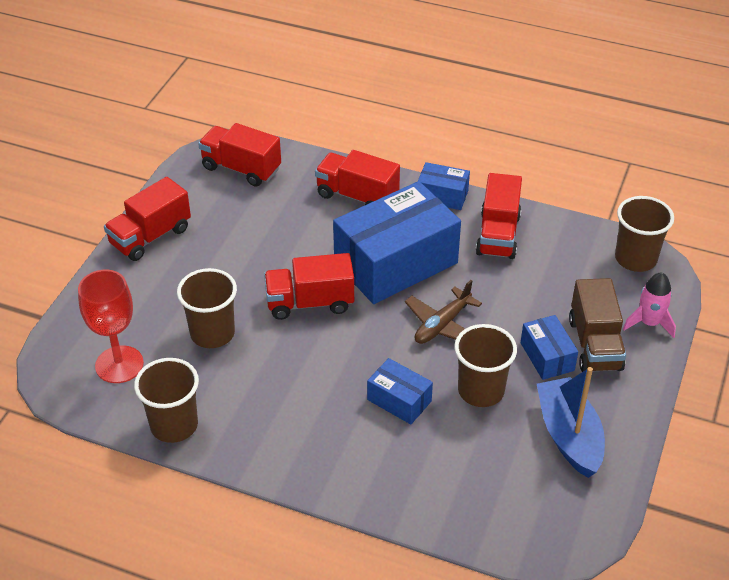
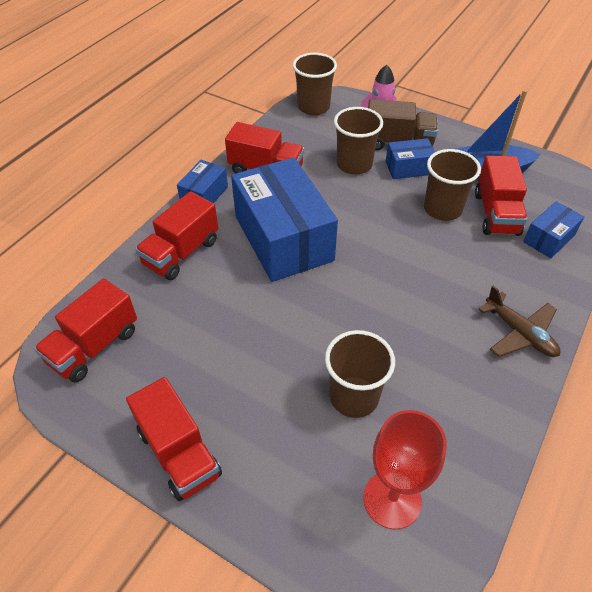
camera: 80 degrees left, 5 degrees up
brown cup [134,358,199,443] -> brown cup moved to [334,107,383,175]
red truck [264,253,354,320] -> red truck moved to [475,155,528,236]
blue box [367,358,433,424] -> blue box moved to [523,201,584,258]
brown plane [405,280,482,344] -> brown plane moved to [478,286,561,357]

